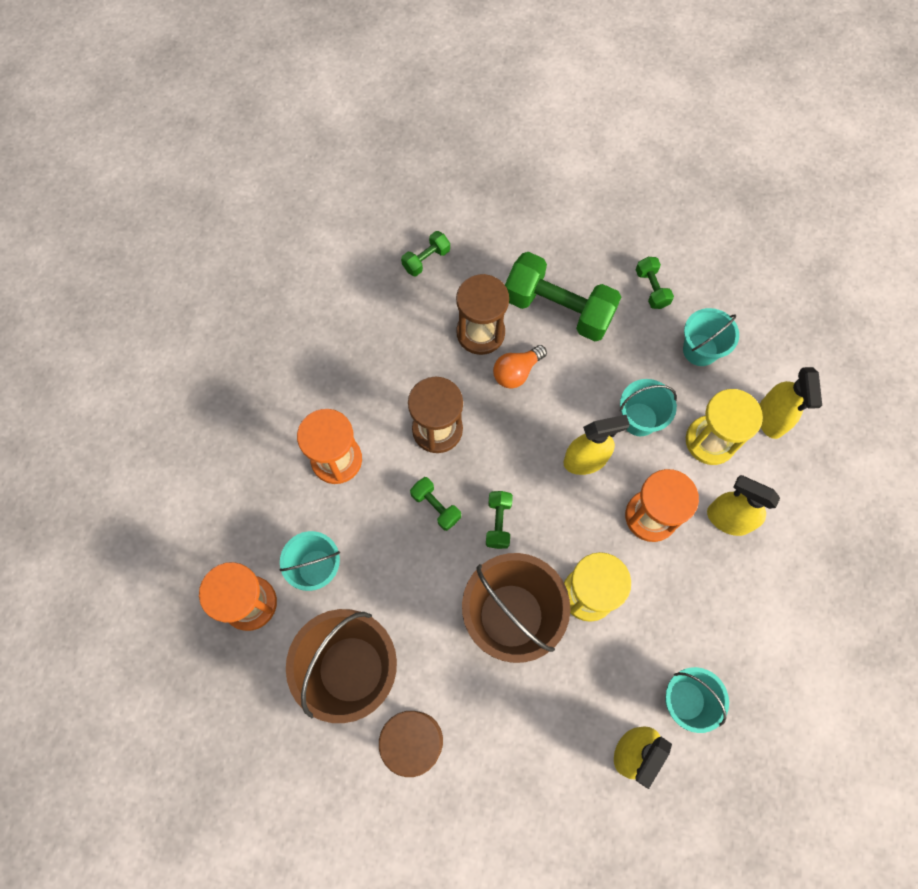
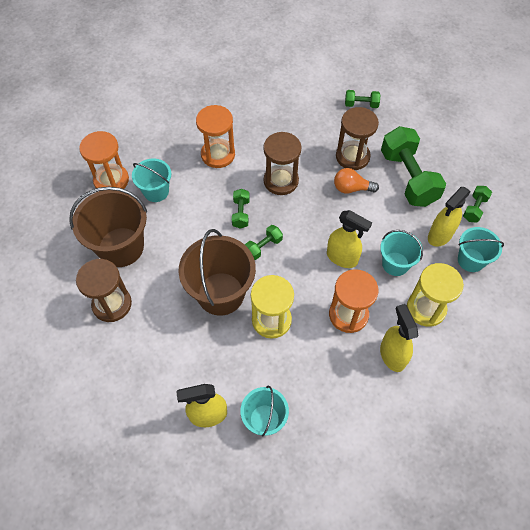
camera: 45 degrees right, 10 degrees down
yellow spray bottle [759,367,822,439] -> yellow spray bottle moved to [428,187,471,247]

